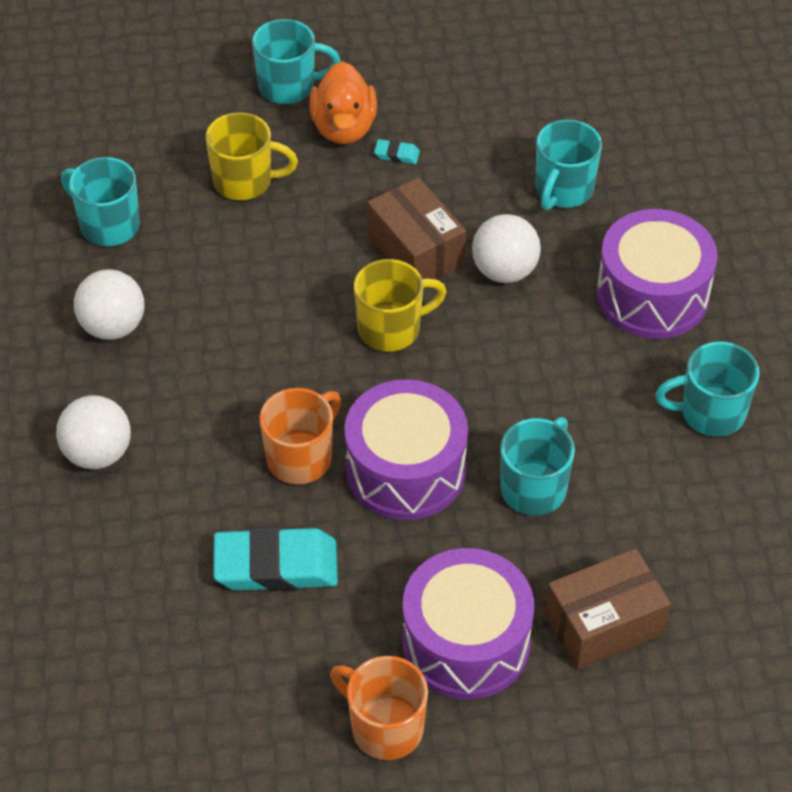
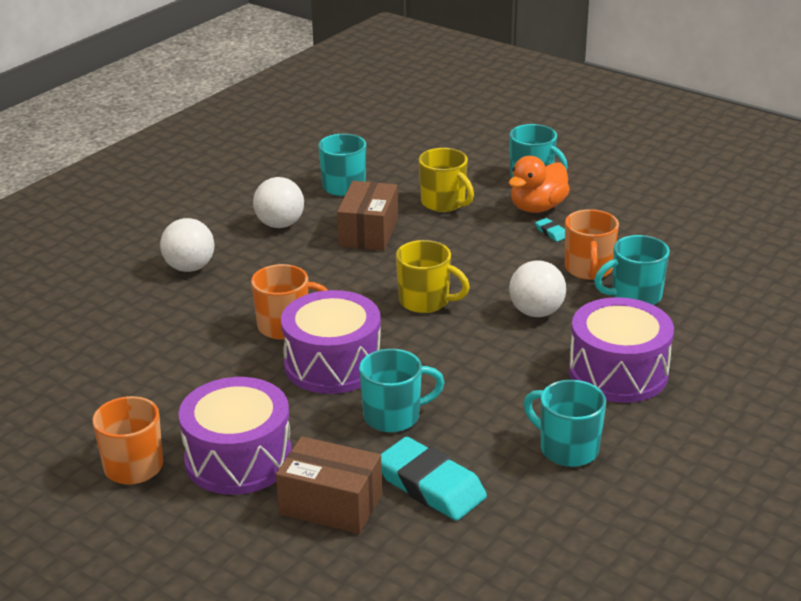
camera: 45 degrees right, 20 degrees down
turquoise eraser [213,527,338,591] -> turquoise eraser moved to [381,437,487,521]
brown box [367,177,466,280] -> brown box moved to [337,181,398,251]
none -> orange mug [565,209,619,280]

